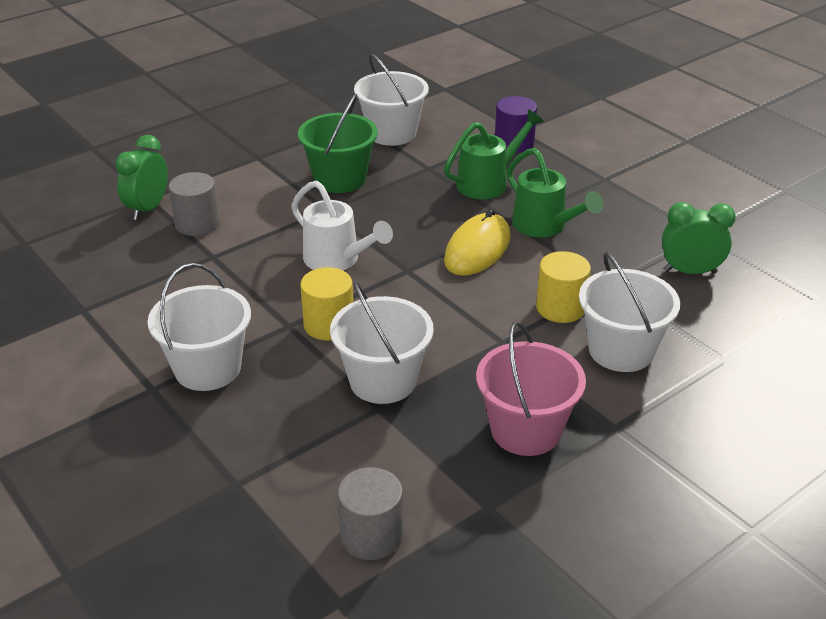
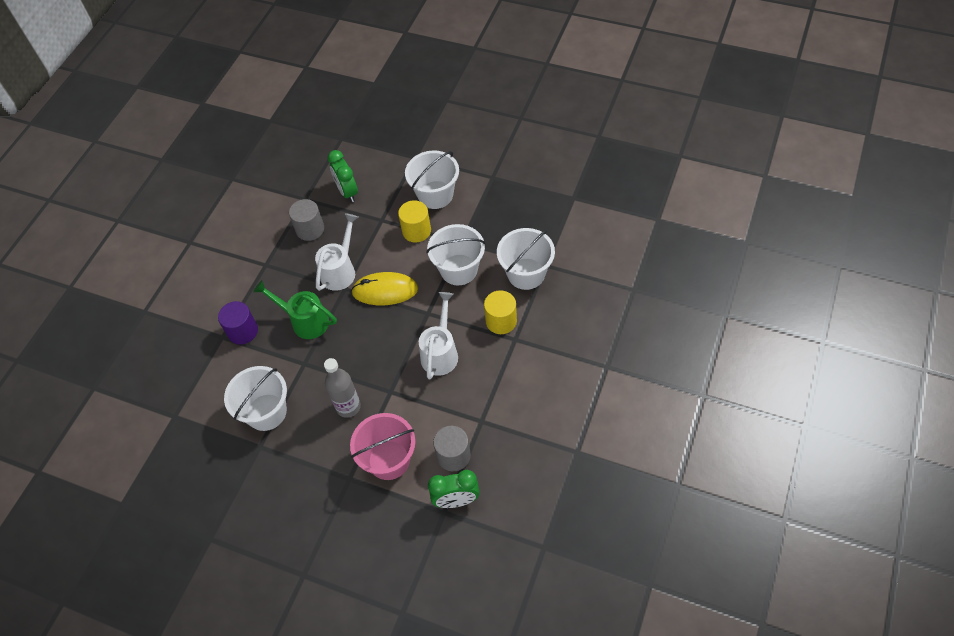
camera: 115 degrees left, 20 degrees up
white bucket [148,263,251,391] -> white bucket moved to [426,224,486,285]
green bucket [298,94,378,193] -> grey bottle [324,358,361,418]
grey cylinder [338,467,403,560] -> grey cylinder moved to [289,199,324,241]
pink bucket [476,322,586,456] -> pink bucket moved to [350,413,416,480]
green watering can [507,148,604,238] -> white watering can [315,213,358,291]

